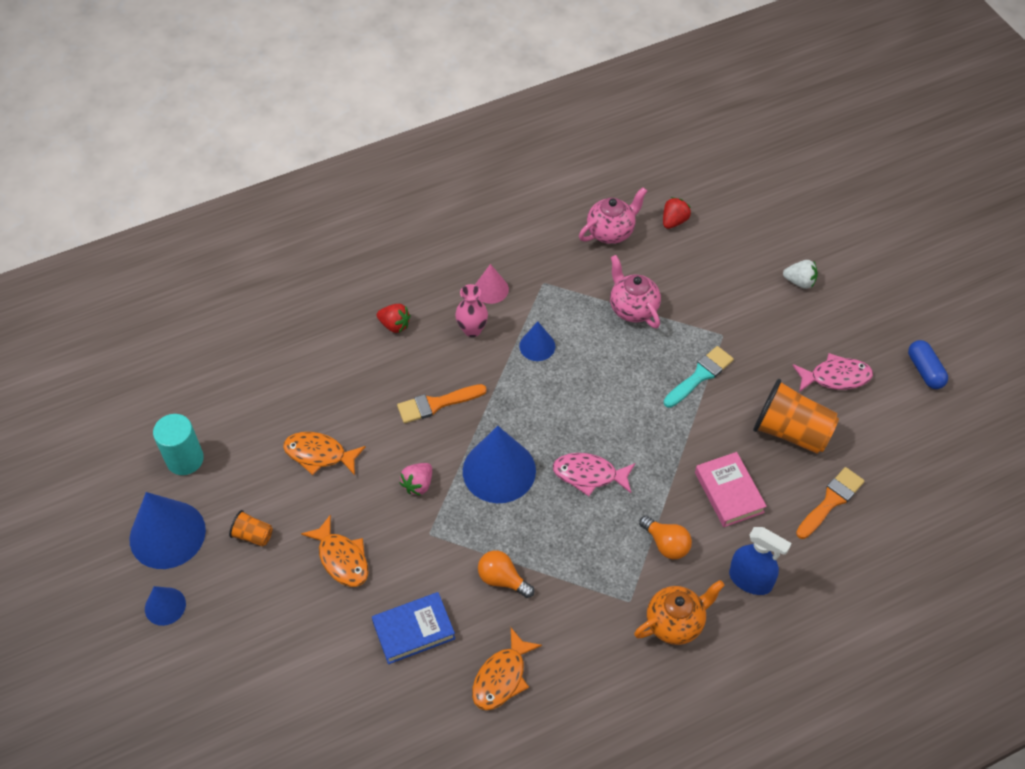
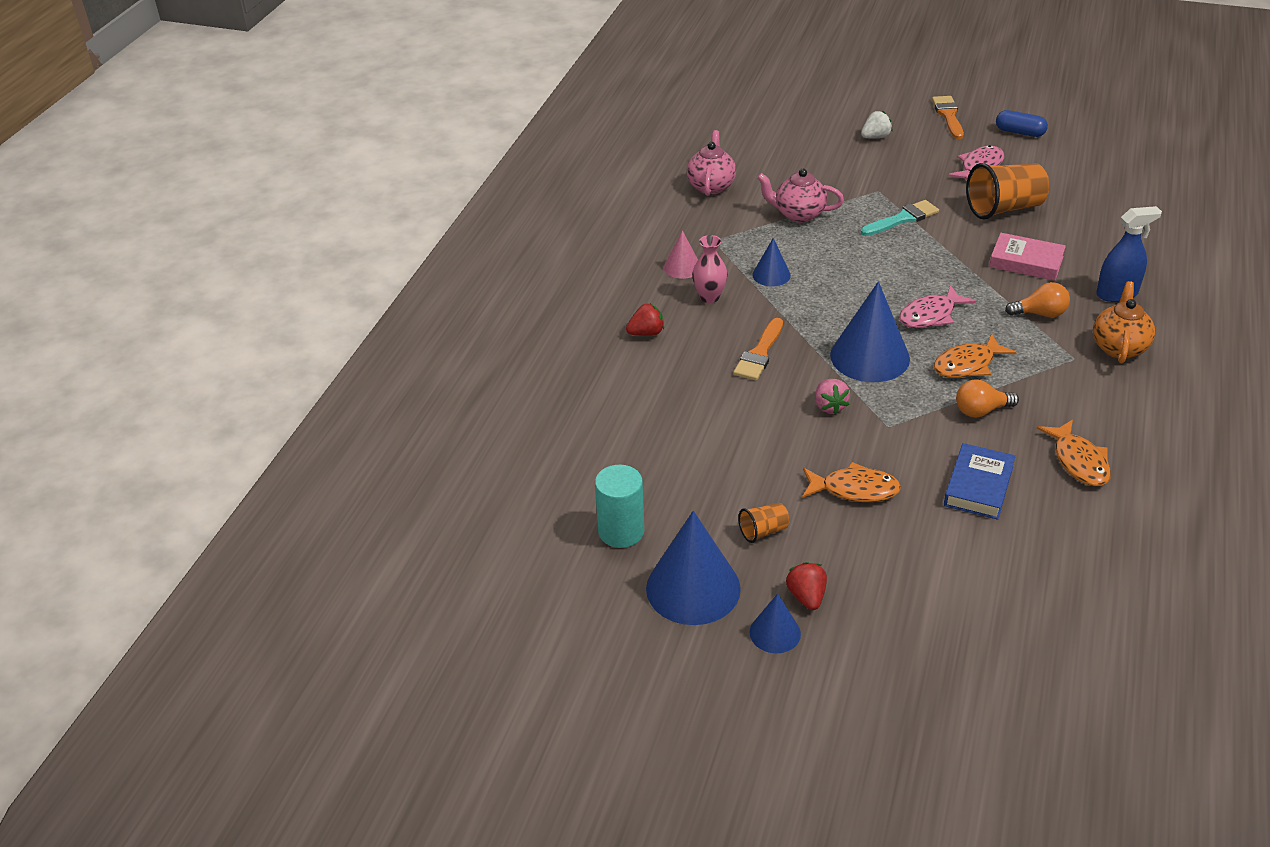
camera: 45 degrees left, 15 degrees down
orange fish [283,432,365,475] -> orange fish moved to [934,333,1017,378]
red strawberry [663,197,691,229] -> red strawberry moved to [786,562,827,610]
turquoise brush [664,346,734,408] -> turquoise brush turned 60 degrees clockwise [861,200,939,236]
orange brush [796,467,865,539] -> orange brush moved to [932,96,964,139]

